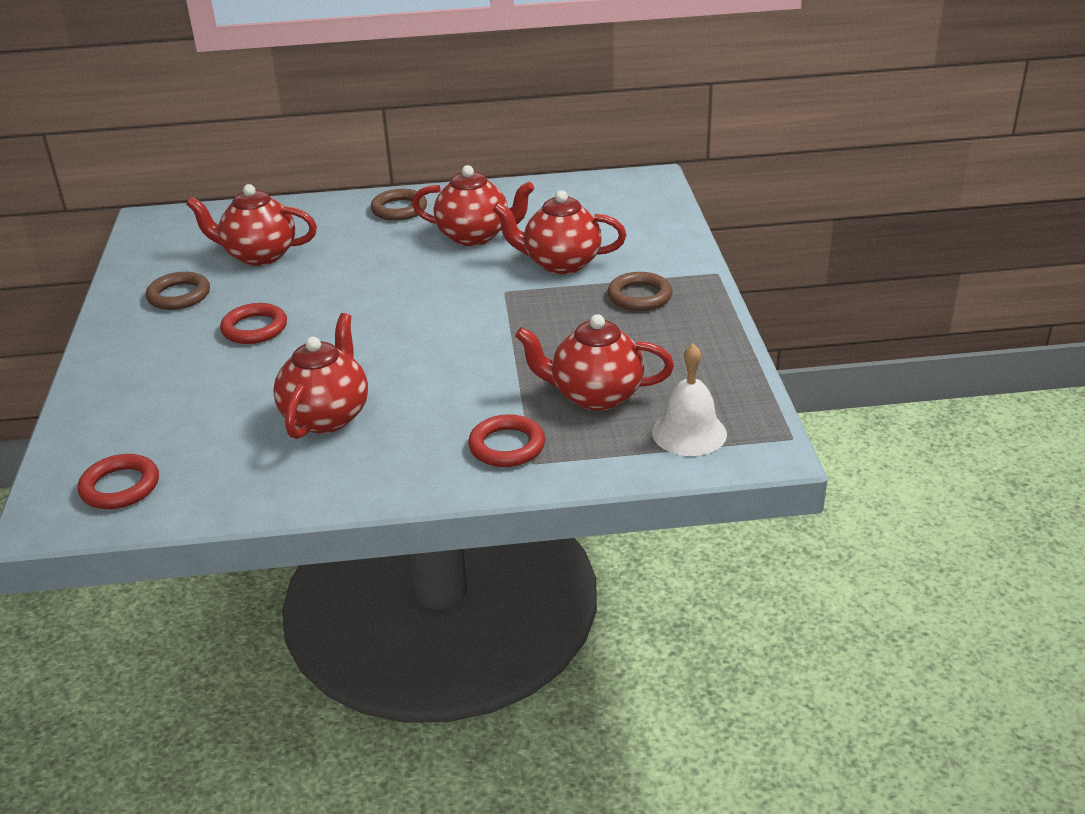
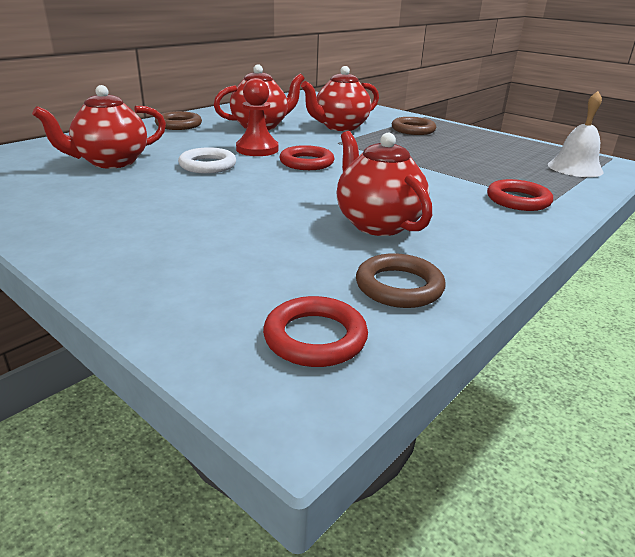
camera: 45 degrees left, 5 degrees down
brown ring [146,272,210,310] -> brown ring moved to [356,253,446,308]
red ring [220,303,287,344] -> red ring moved to [280,145,334,170]
red teapot [515,314,674,411] -> none
none -> white ring [178,147,236,174]
none -> red pawn [236,78,279,156]

